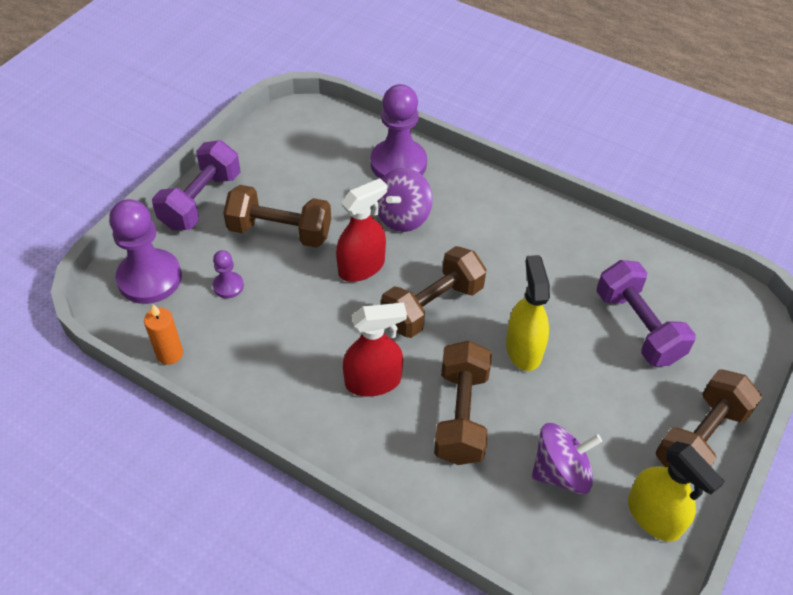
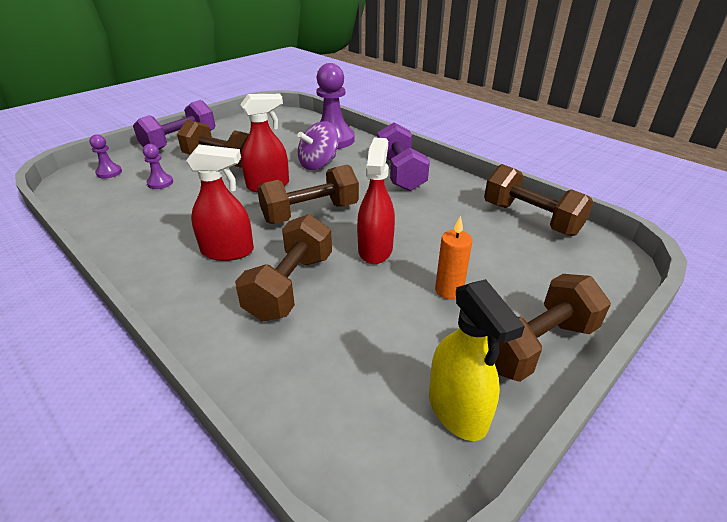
camera: 15 degrees right, 15 degrees down
purple pawn [109,199,182,304] -> purple pawn [89,134,122,179], size x0.48
orange candle [144,304,183,365] -> orange candle moved to [435,216,472,299]
yellow spray bottle [506,255,550,371] -> red spray bottle [357,137,395,264]
purple spinning top [532,423,602,494] -> none
purple dumbbell [596,260,696,366] -> purple dumbbell moved to [377,122,430,191]
none -> brown dumbbell [484,164,593,236]

